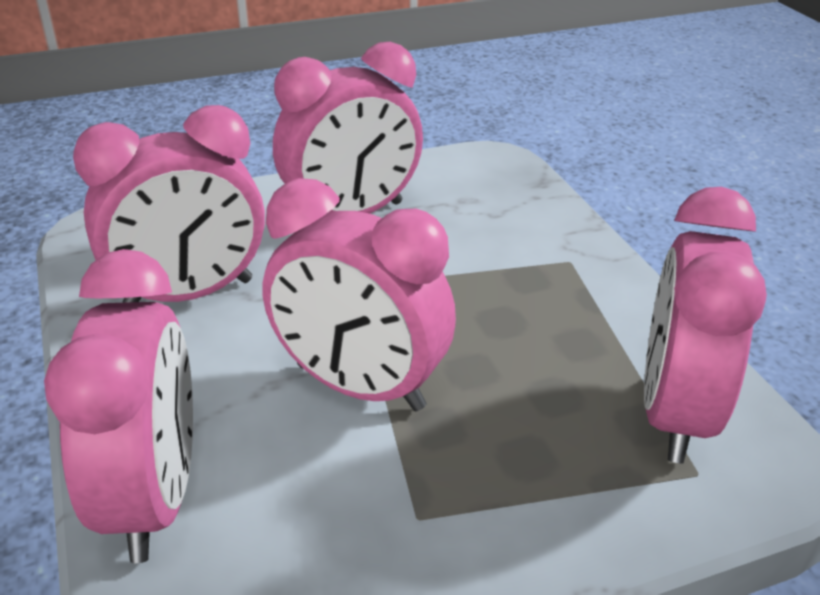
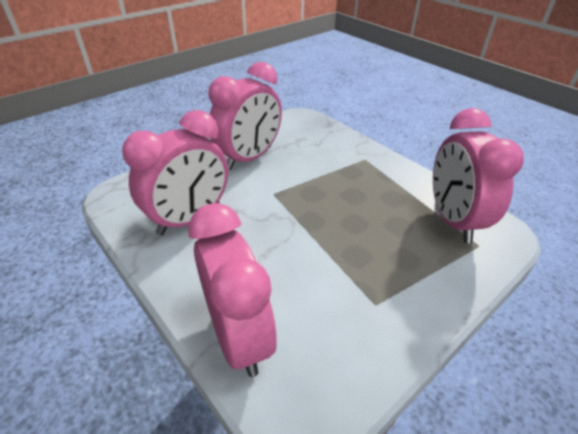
camera: 20 degrees left, 5 degrees up
pink clock [263,178,456,411] -> none

